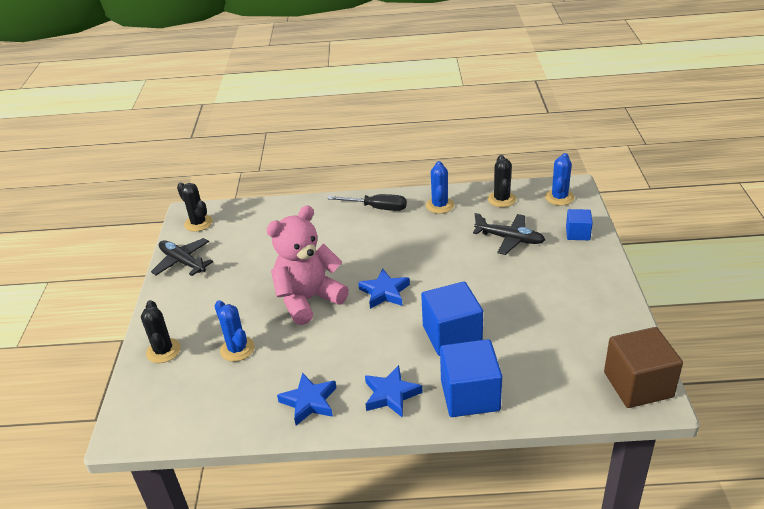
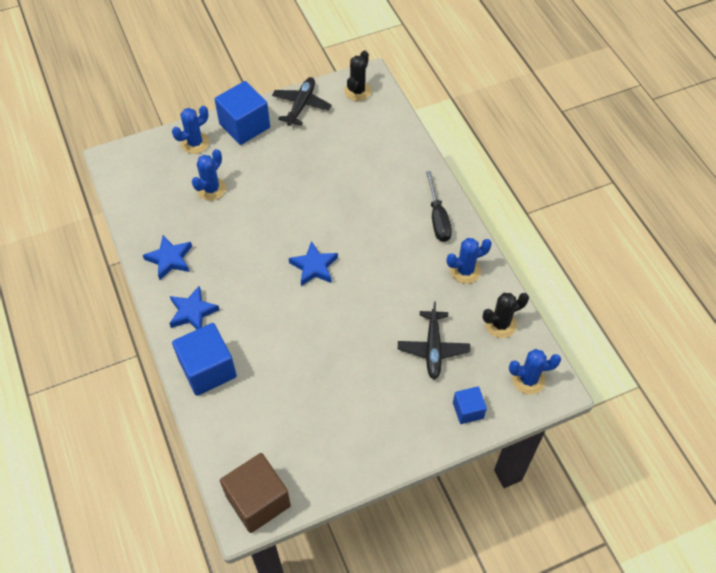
camera: 65 degrees right, 20 degrees up
black cactus [141,300,181,363] -> blue cactus [172,106,209,154]
pink teddy bear [266,205,349,325] -> none
blue cube [421,281,483,356] -> blue cube moved to [214,81,270,145]

